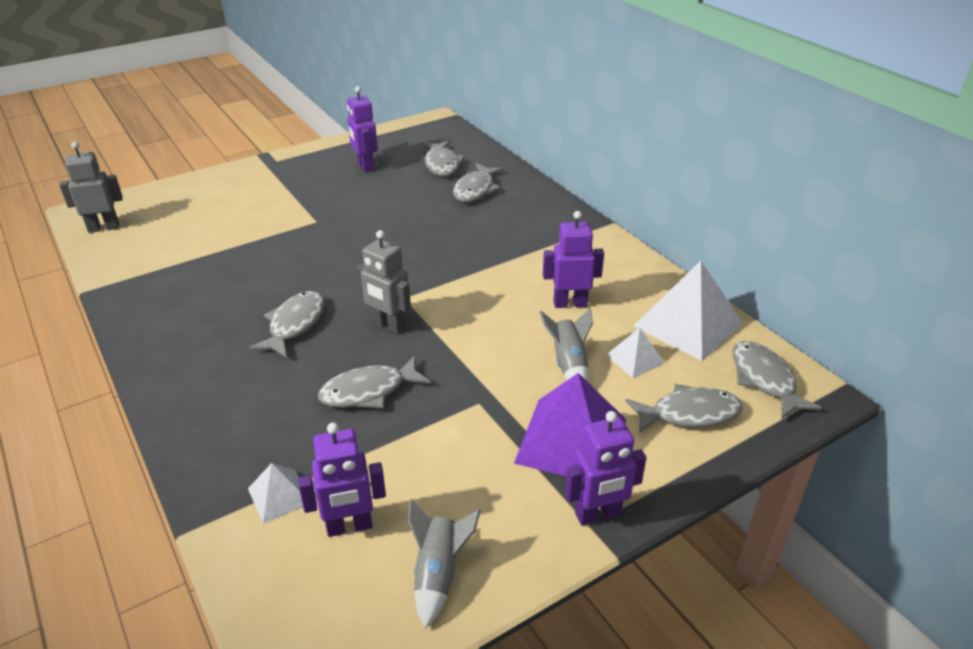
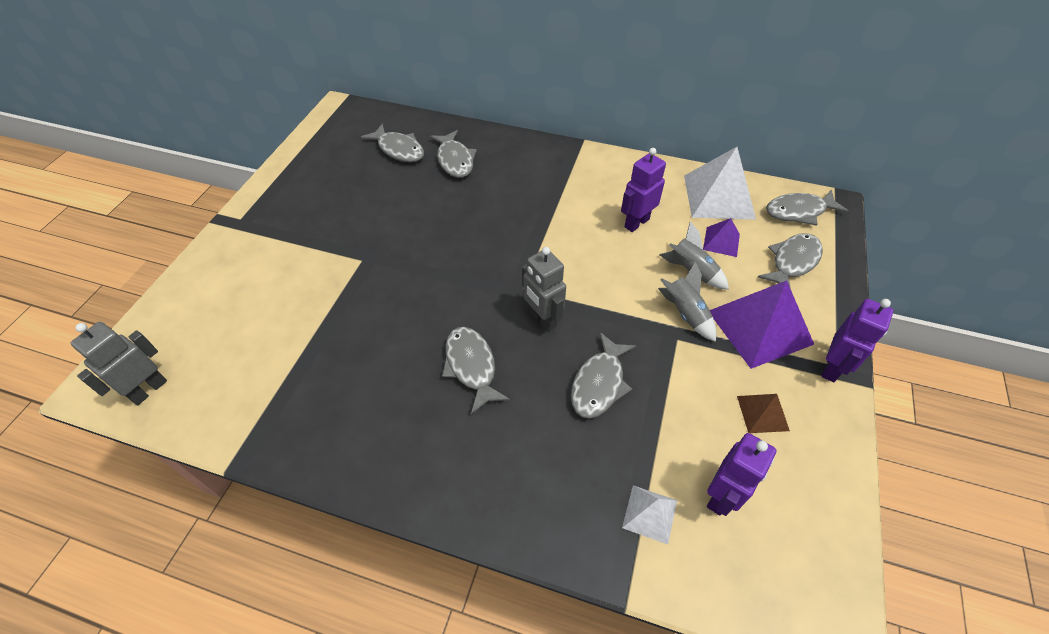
camera: 40 degrees left, 15 degrees up
purple robot [347,86,378,172] -> none
grey robot [356,230,411,334] -> grey robot turned 60 degrees clockwise [522,247,566,332]
grey rocket [408,499,480,629] -> grey rocket moved to [658,262,717,342]
white pyramid [606,328,664,378] -> purple pyramid [703,218,740,257]
grey fish [733,341,822,419] -> grey fish turned 45 degrees counterclockwise [766,190,849,226]
none -> brown pyramid [737,394,790,433]

